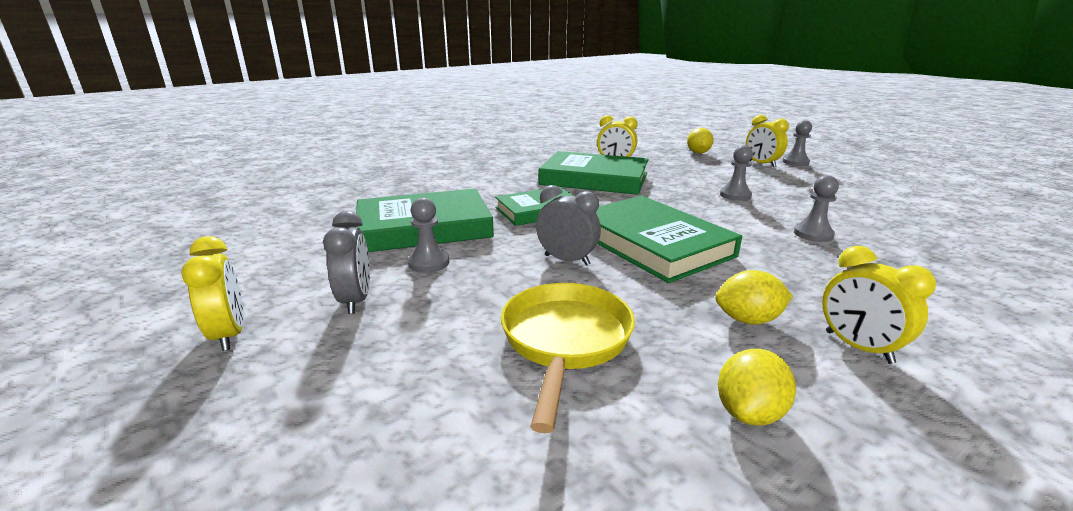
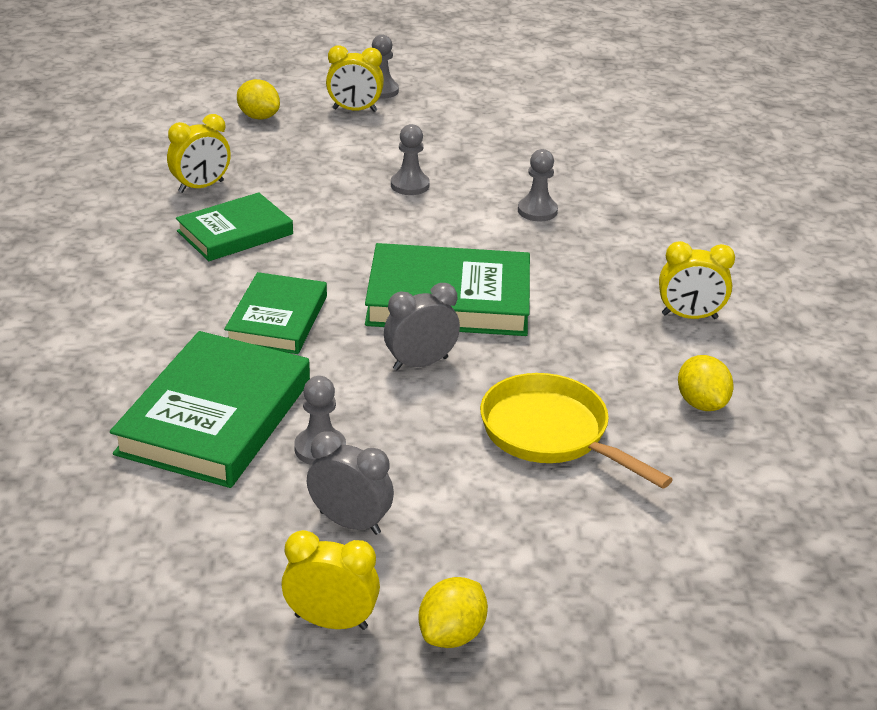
camera: 55 degrees left, 10 degrees up
green book [539,151,649,195] -> green book [176,192,293,261], size x0.64
yellow lemon [715,270,793,325] -> yellow lemon moved to [419,577,488,648]

